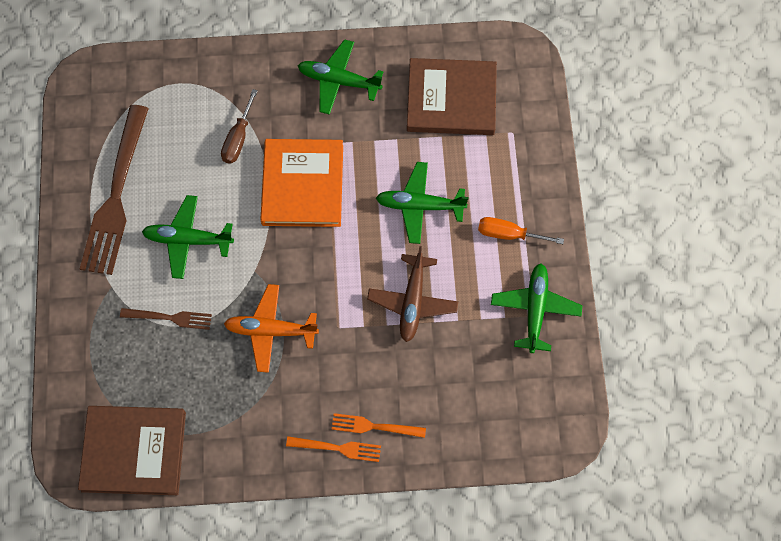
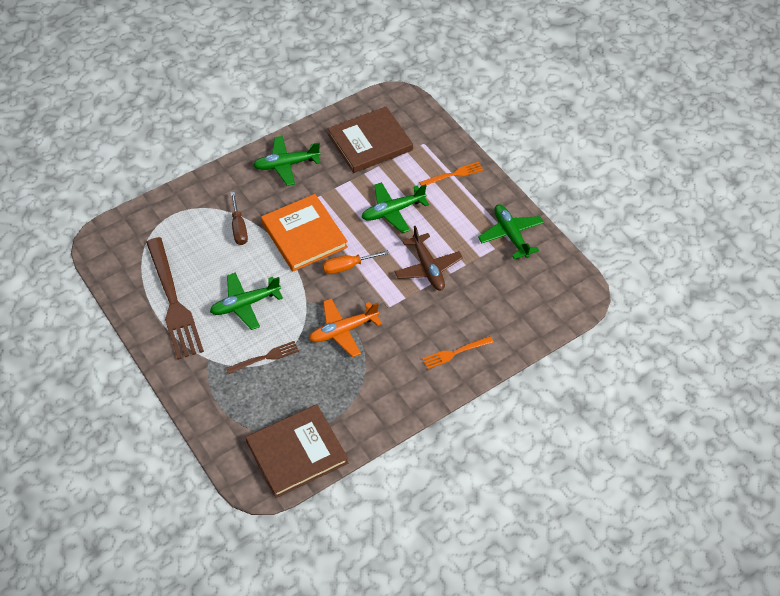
camera: 30 degrees left, 15 degrees down
orange fork [286,436,381,462] -> orange fork moved to [419,162,483,186]
orange screwdriver [478,217,564,244] -> orange screwdriver moved to [323,250,389,274]

